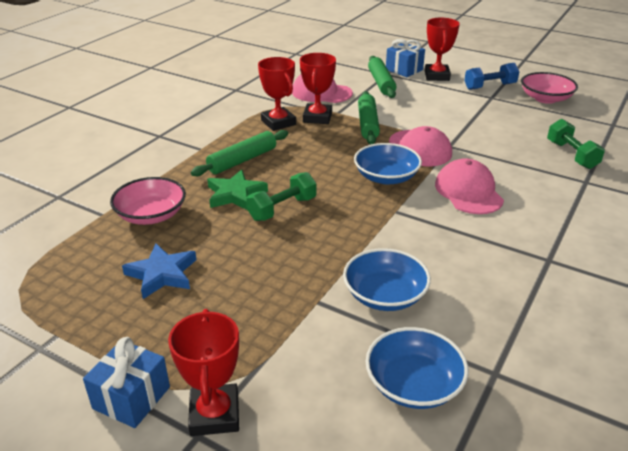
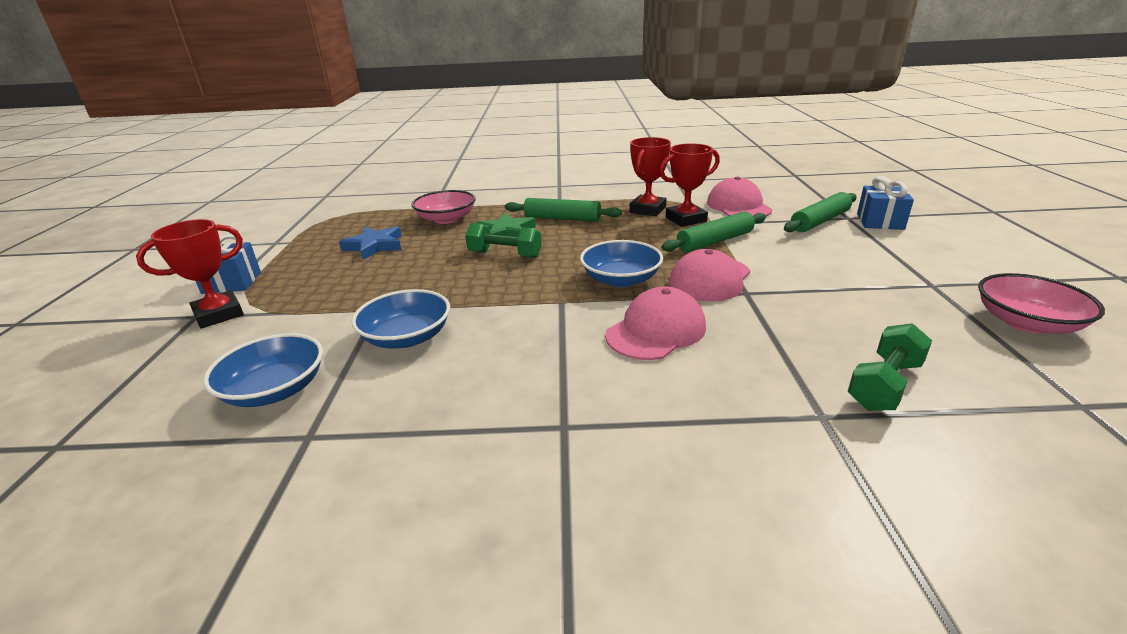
camera: 60 degrees right, 5 degrees down
red trophy [425,18,460,81] -> none
blue dumbbell [464,63,519,90] -> none

